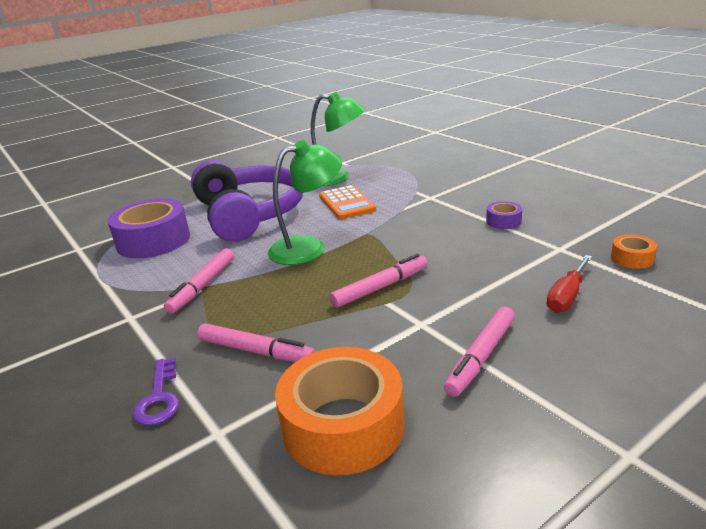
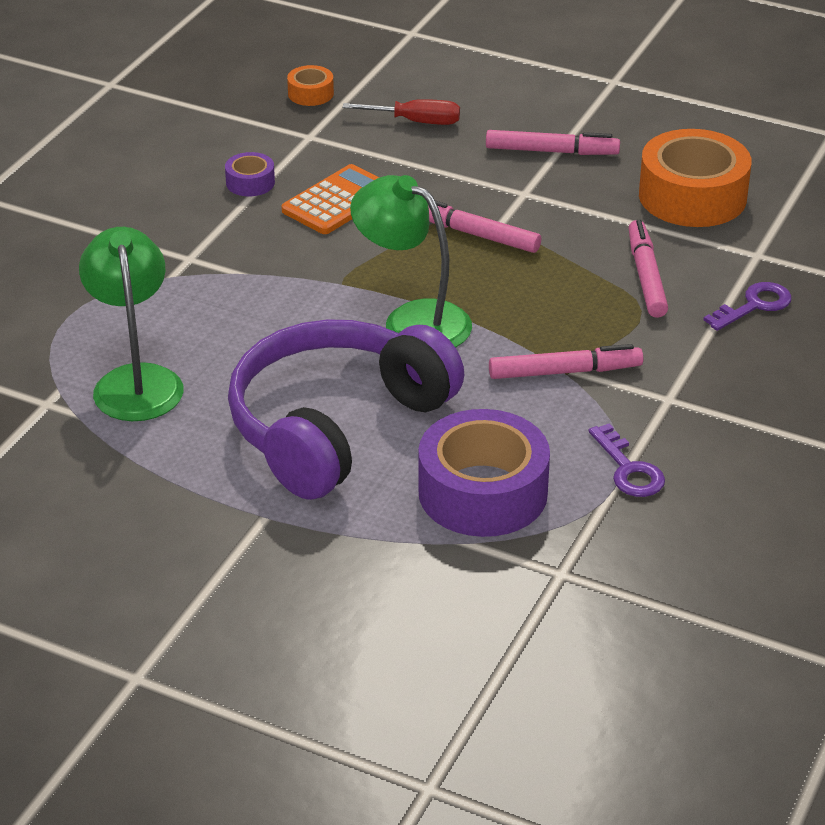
camera: 120 degrees left, 10 degrees up
orange calculator [319,185,376,219] -> orange calculator moved to [281,164,380,234]
none -> purple key [589,423,665,497]

